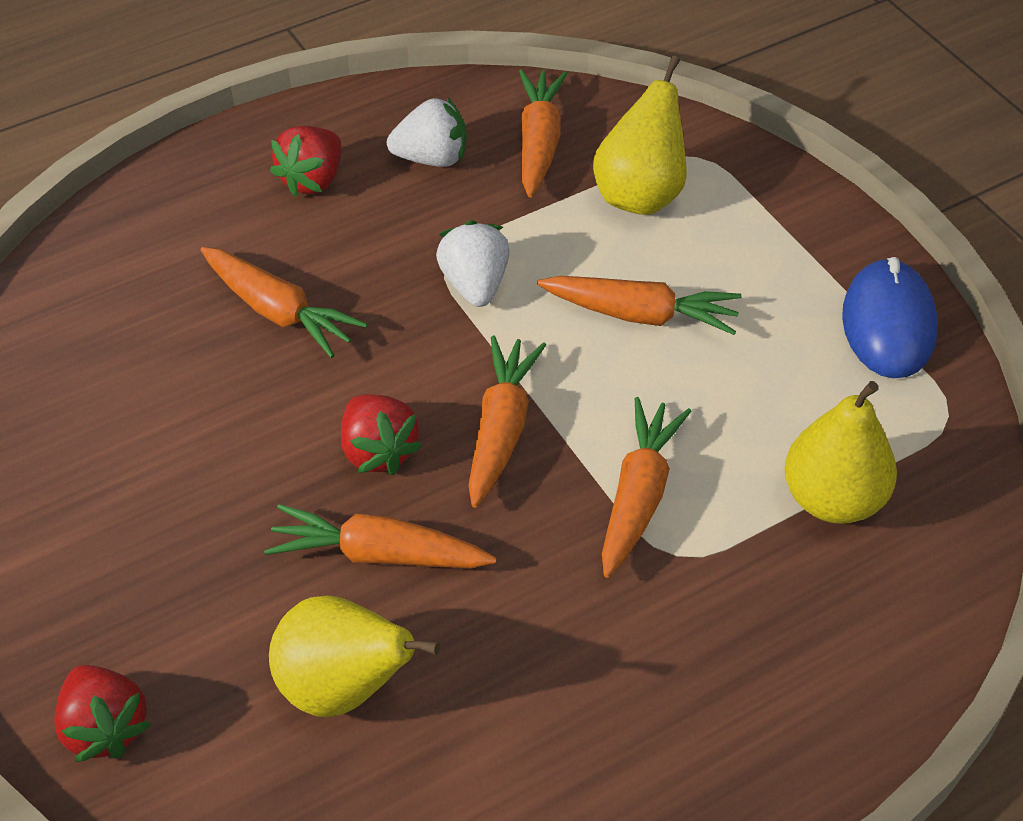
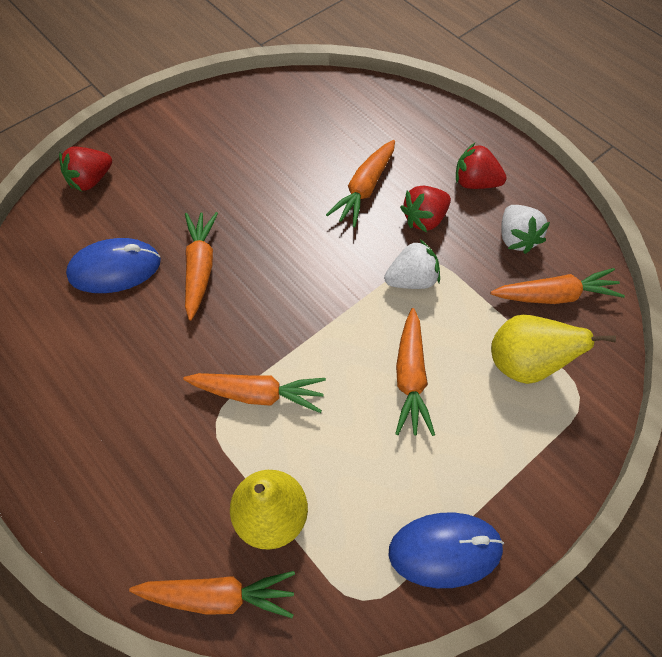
camera: 80 degrees right, 10 degrees up
yellow pear [269,595,440,717] -> blue mouse [66,238,161,293]
red strawberry [341,394,422,475] -> red strawberry moved to [400,186,451,232]
orange carrot [468,335,546,508] -> orange carrot moved to [129,571,295,618]

